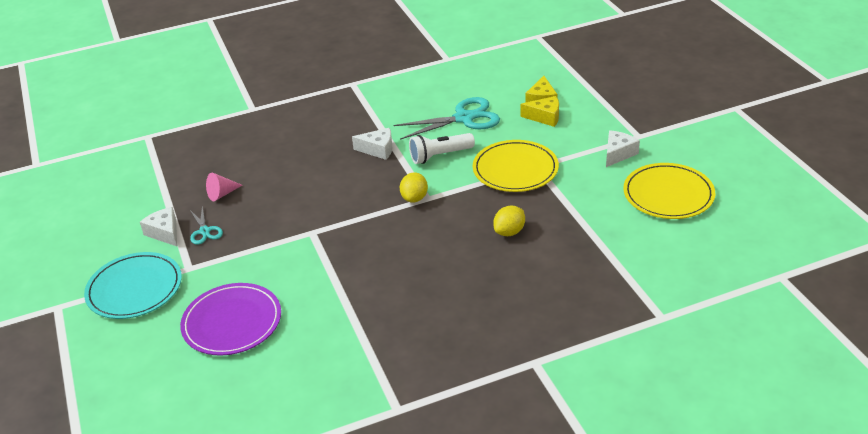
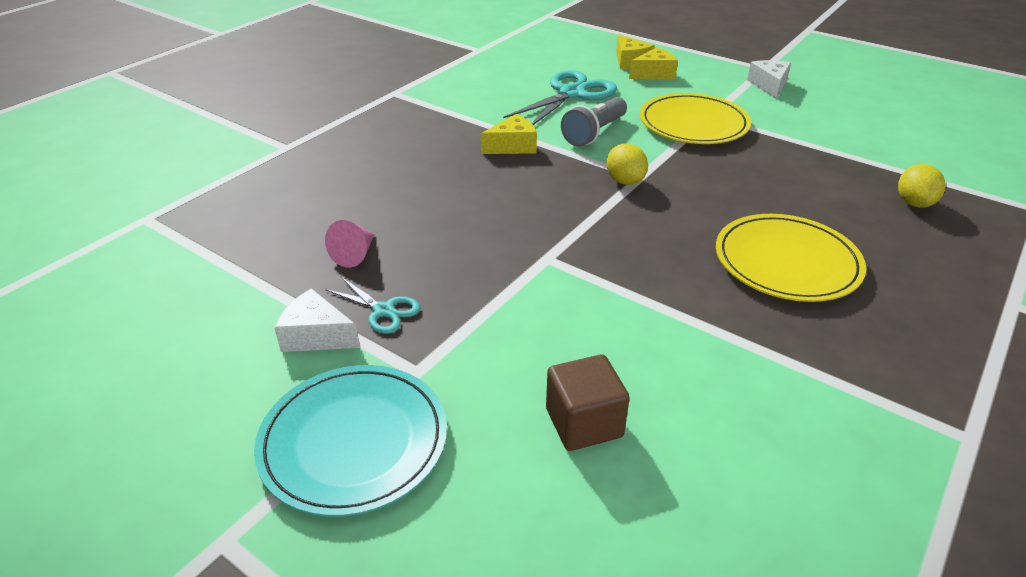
camera: 35 degrees left, 0 degrees up
purple plate [180,283,281,356] -> brown cube [546,354,630,451]
white cheese [352,128,392,160] -> yellow cheese [481,114,537,154]
white flashlight [409,133,475,164] -> grey flashlight [561,97,627,147]
yellow lemon [493,206,525,236] -> yellow lemon moved to [898,164,946,208]
yellow plate [623,163,715,219] -> yellow plate moved to [716,214,866,302]

